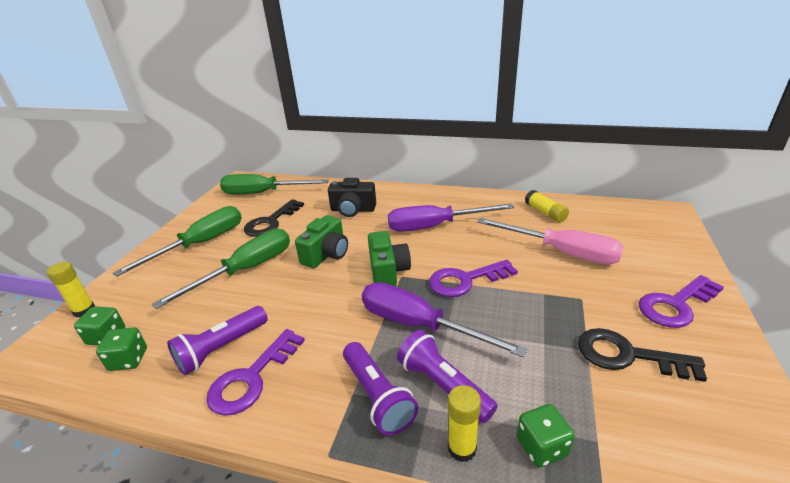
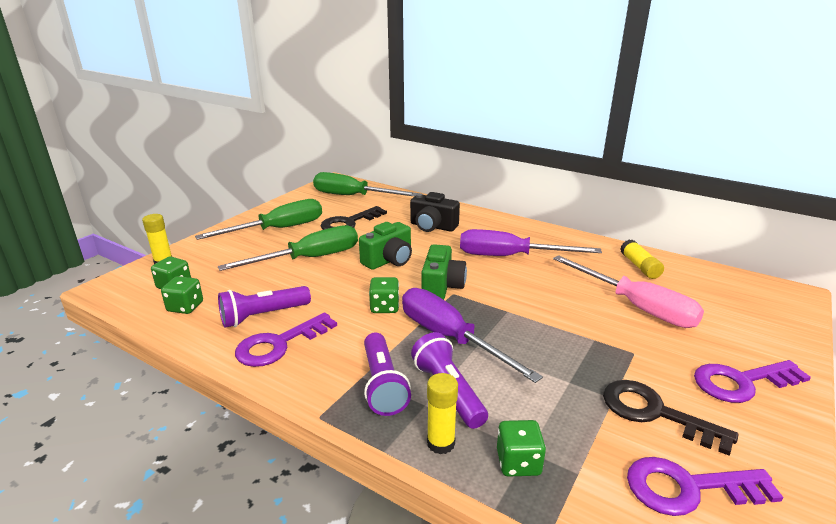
camera: 15 degrees right, 5 degrees down
purple key [429,260,518,297] -> purple key moved to [627,457,784,516]
none -> green dice [369,277,399,313]

